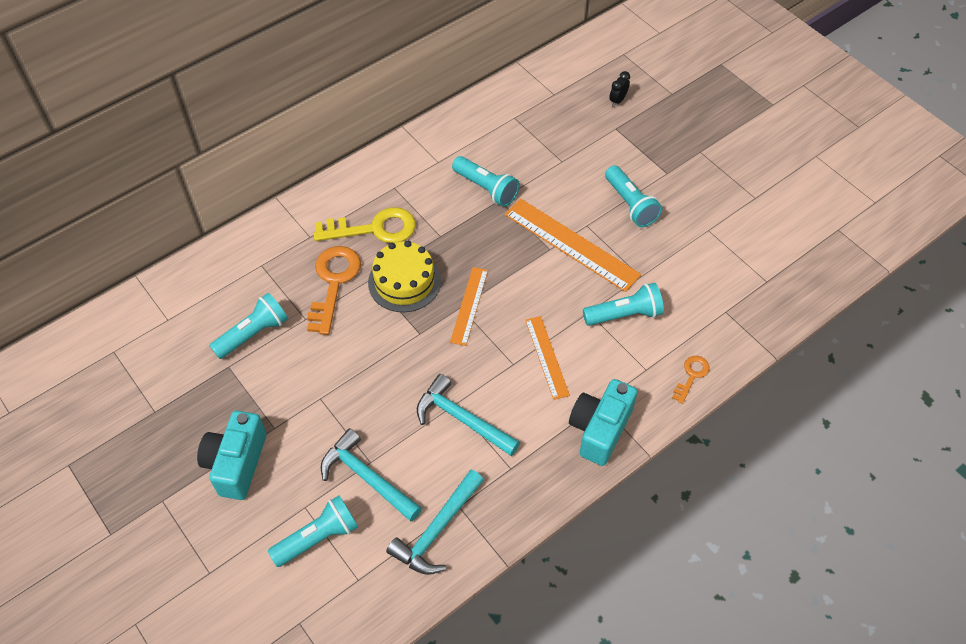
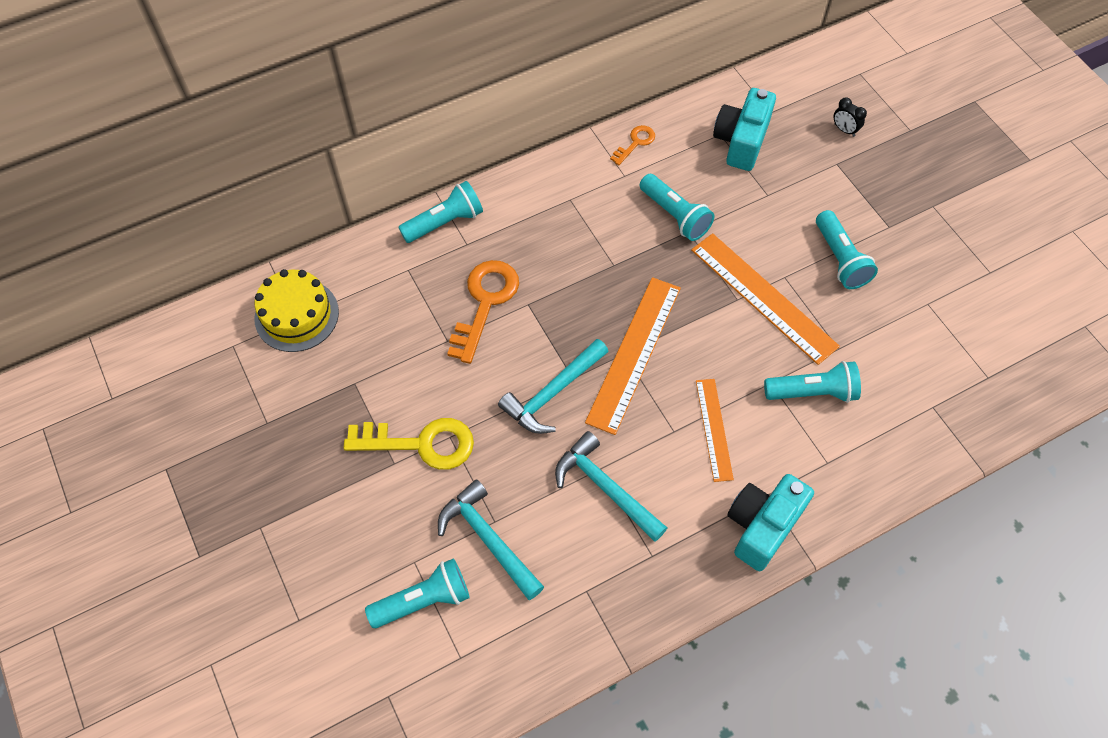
camera: 10 degrees right, 5 degrees up
turquoise camera [197,411,267,500] -> turquoise camera moved to [713,88,776,171]
turquoise flashlight [210,293,288,359] -> turquoise flashlight moved to [398,181,483,243]
yellow key [314,207,416,243] -> yellow key moved to [343,418,474,470]
yellow cake [368,241,441,312] -> yellow cake moved to [255,269,339,352]
turquoise hammer [386,470,484,575] -> turquoise hammer moved to [498,339,608,434]
orange ruler [450,267,488,346] -> orange ruler [585,277,681,435], size x1.69
black clock [609,71,630,107] -> black clock turned 90 degrees counterclockwise [834,98,867,137]
orange key [672,356,710,404] -> orange key moved to [610,125,655,165]

